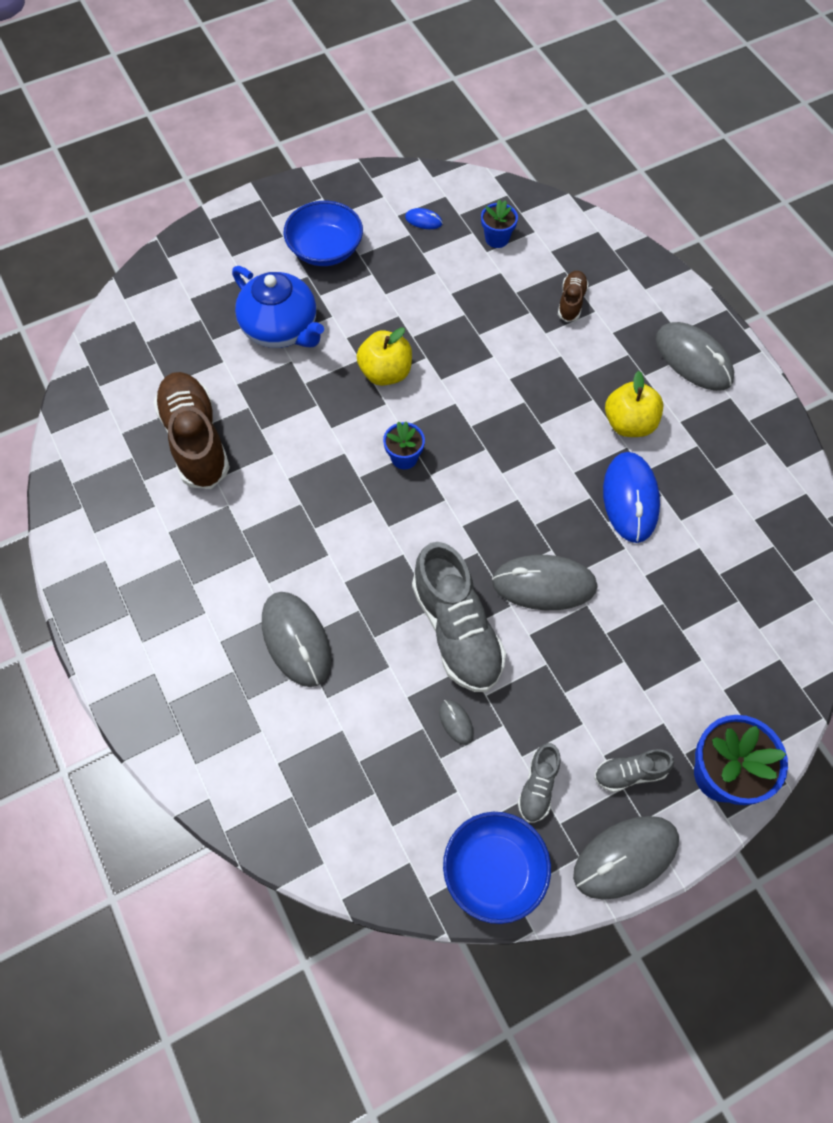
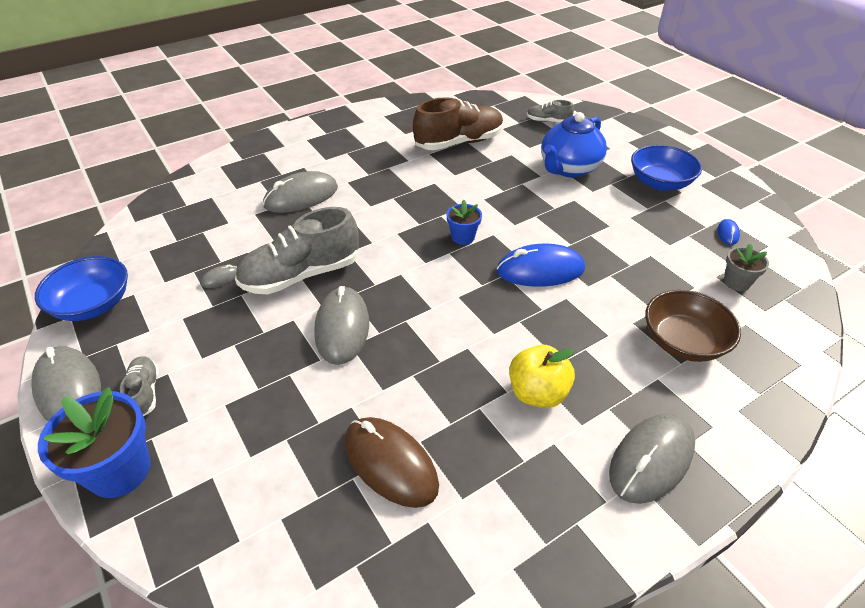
camera: 85 degrees right, 20 degrees down
yellow apple [357,327,412,386] -> none
blue flower pot [481,199,518,248] -> grey flower pot [724,243,769,291]
grey shoe [518,743,561,823] -> grey shoe moved to [527,100,574,122]
brown shoe [558,271,588,322] -> brown bowl [645,290,741,362]
blue mouse [603,452,660,543] -> blue mouse moved to [497,244,585,287]
none -> brown mouse [345,417,439,508]

